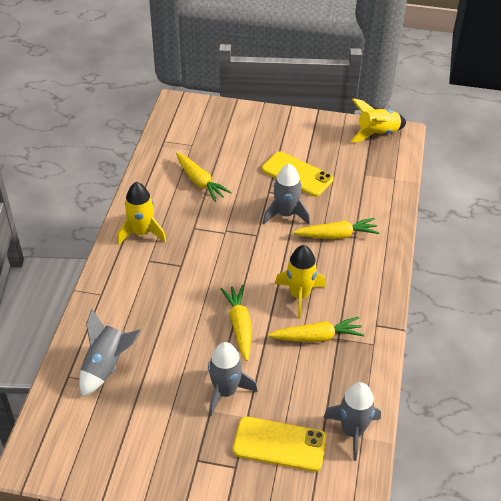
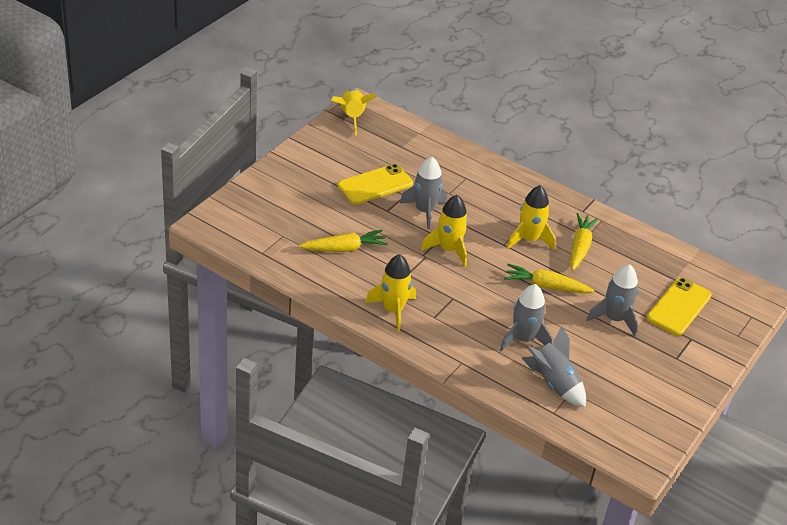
camera: 70 degrees left, 5 degrees down
yellow carrot [293,218,380,239] -> none
grey rocket [323,382,381,461] -> grey rocket moved to [500,284,553,351]
none -> yellow rocket [421,195,468,266]

